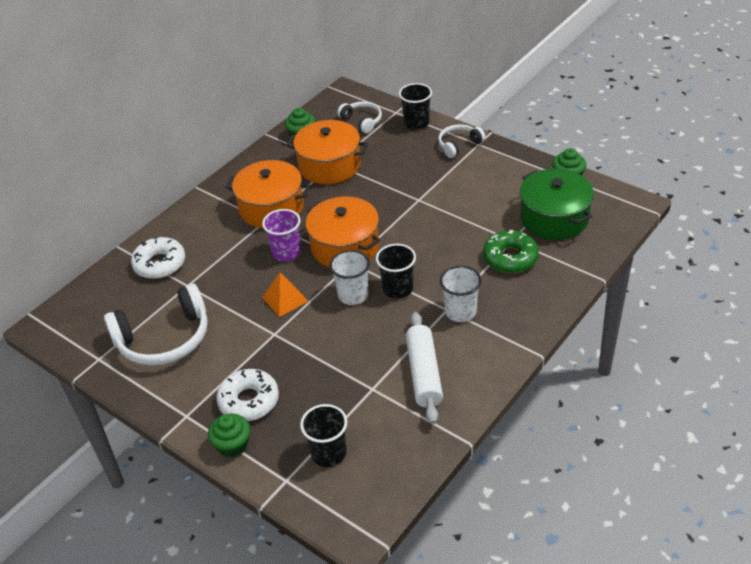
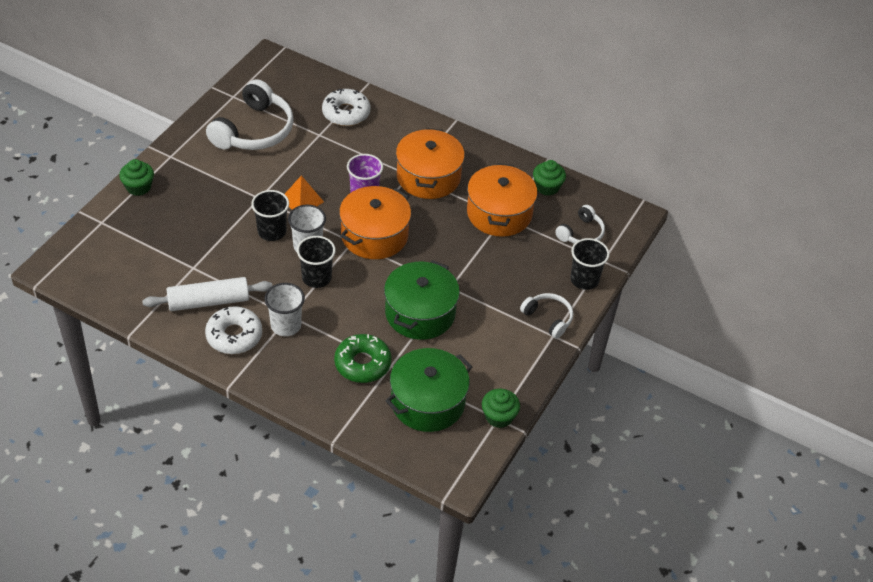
camera: 75 degrees right, 5 degrees up
white headphones [104,283,208,366] -> white headphones turned 120 degrees counterclockwise [206,79,294,150]
white donut [216,369,279,421] -> white donut moved to [205,306,262,354]
black cup [300,404,347,467] -> black cup moved to [251,190,289,241]
none -> green pot [384,260,460,340]

